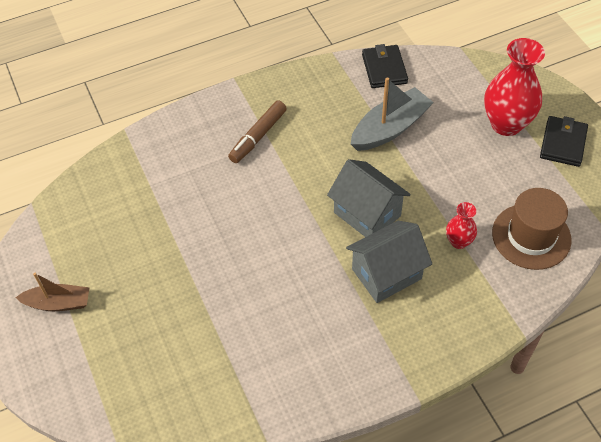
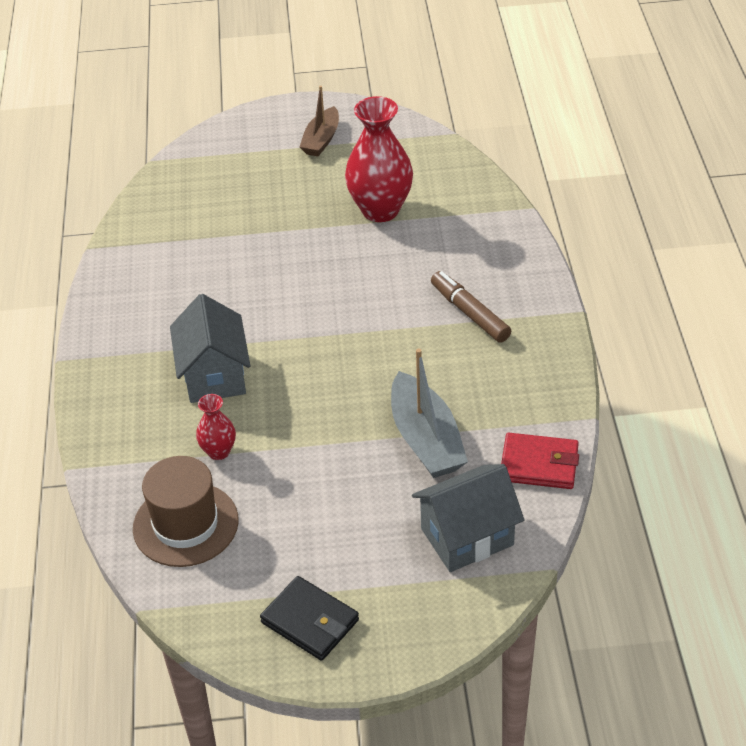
camera: 110 degrees right, 10 degrees down
grey house [327,159,411,237] -> grey house moved to [412,464,524,572]
black wallet [362,44,408,88] -> red wallet [501,433,579,489]
red vase [484,38,545,136] -> red vase moved to [345,96,413,222]

